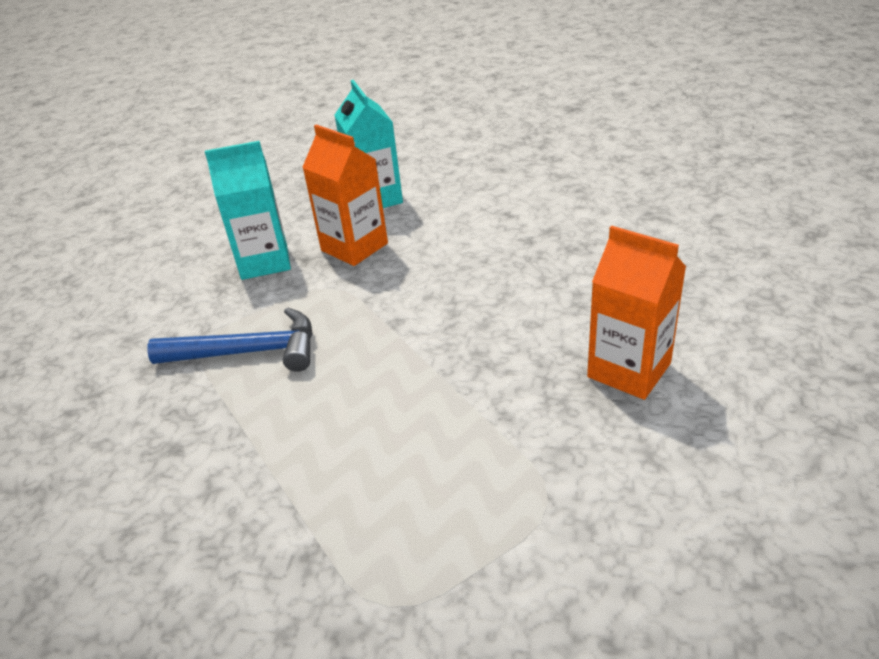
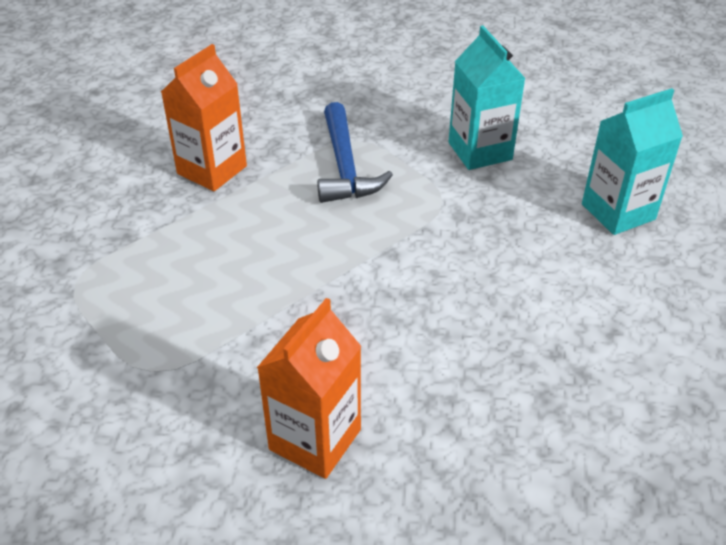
camera: 80 degrees right, 5 degrees up
orange carton [302,124,388,266] -> orange carton moved to [161,44,247,191]

